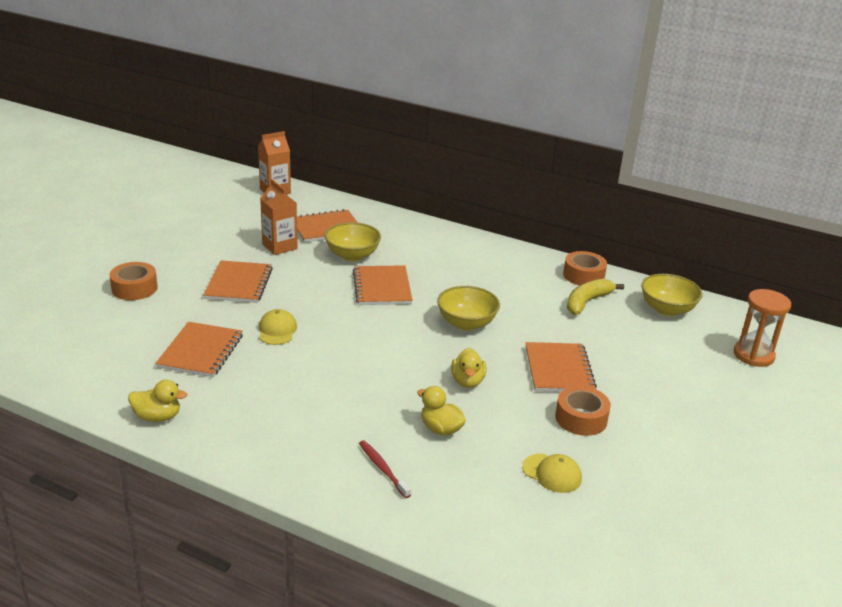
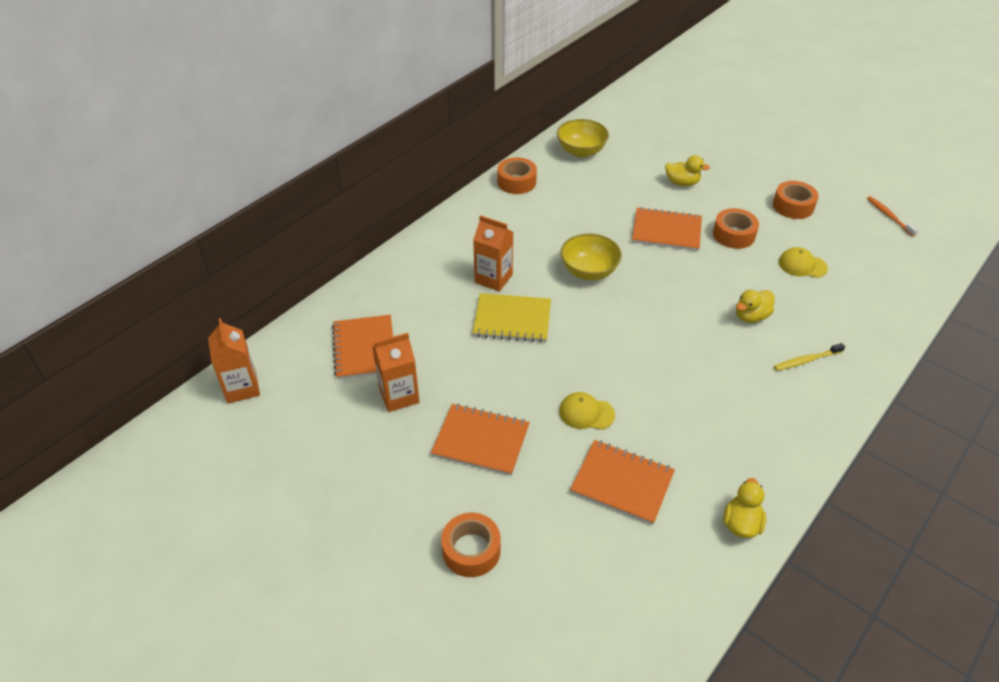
camera: 75 degrees left, 15 degrees up
yellow bowl [325,222,381,261] -> none
orange notebook [353,265,413,305] -> yellow notebook [473,293,551,343]
red toothbrush [359,440,411,498] -> yellow toothbrush [774,343,845,371]
yellow duck [451,348,486,388] -> yellow duck moved to [665,155,710,186]
yellow cap [522,454,582,493] -> yellow cap turned 120 degrees counterclockwise [779,247,828,278]
yellow banana [567,279,624,315] -> none
orange hourglass [734,289,791,367] -> none
none -> orange carton [473,215,513,292]
none -> orange tape [773,181,819,219]
none -> orange toothbrush [867,196,918,237]

